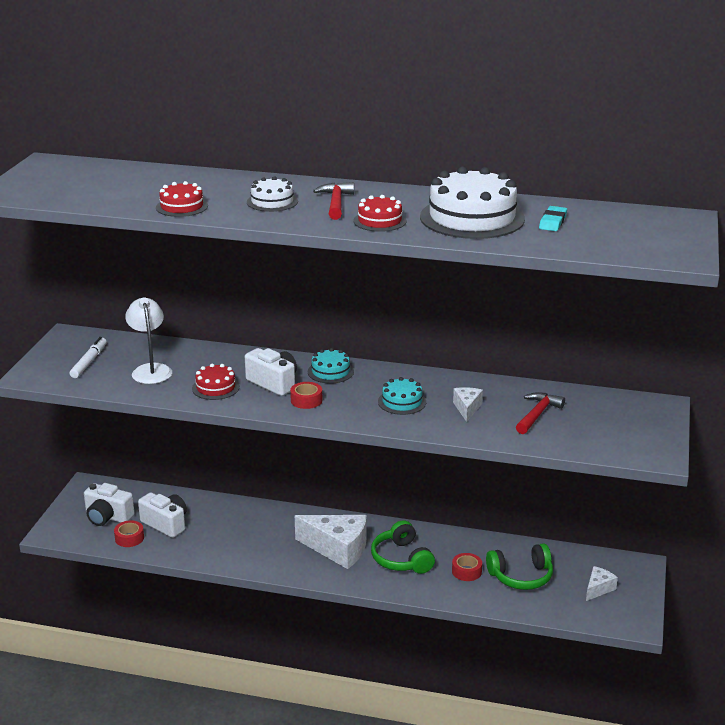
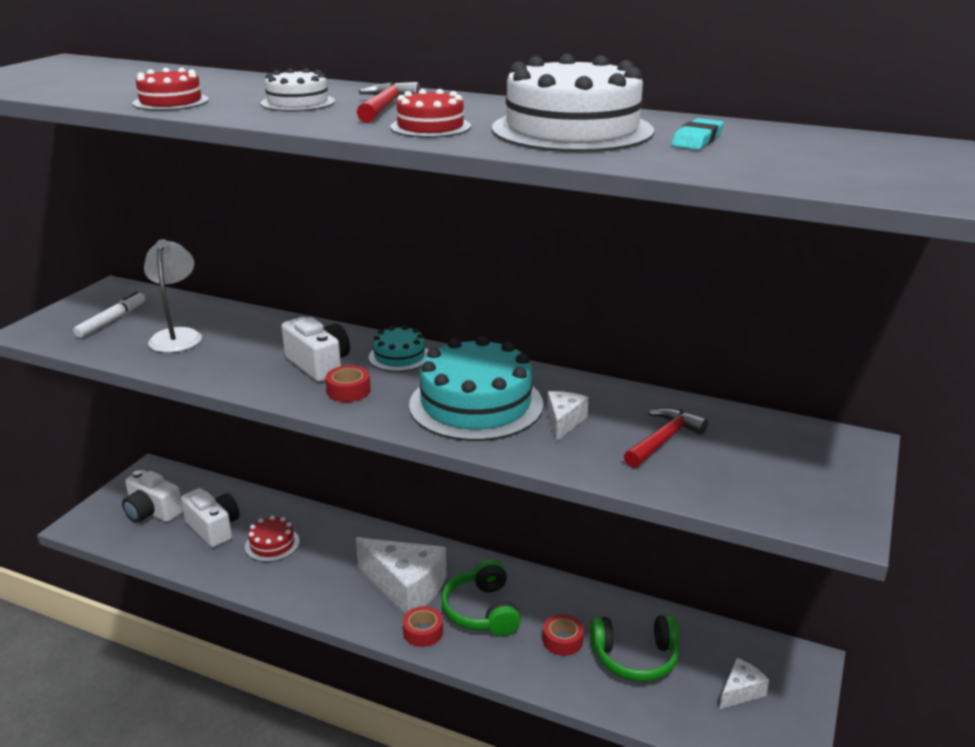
camera: 10 degrees right, 0 degrees up
red tape [114,520,144,547] -> red tape moved to [403,606,443,647]
red cake [192,364,240,400] -> red cake moved to [245,515,300,562]
turquoise cake [378,377,426,415] -> turquoise cake [409,336,543,441], size x1.98

